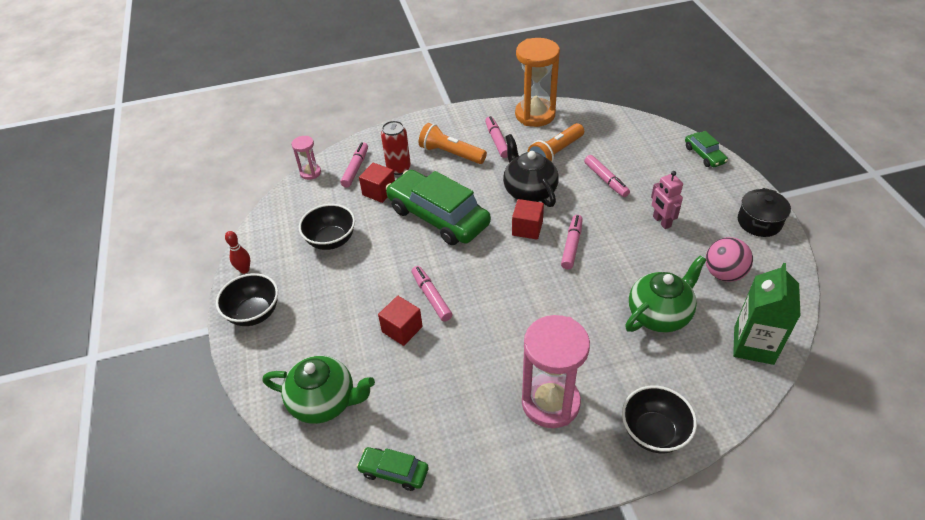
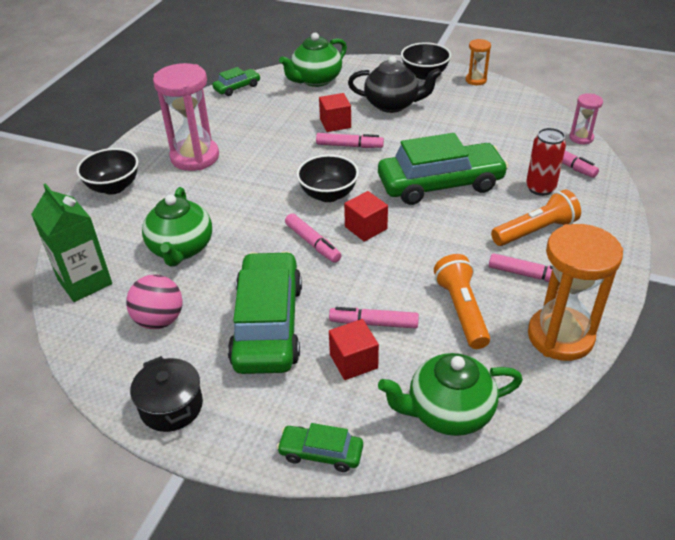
camera: 125 degrees right, 5 degrees down
red bowling pin [225,231,250,274] -> orange hourglass [466,39,491,85]
black bowl [299,204,355,250] -> black bowl moved to [296,154,359,202]
red cube [359,163,395,203] -> red cube moved to [329,319,379,380]
black teapot [503,134,559,207] -> black teapot moved to [348,56,442,113]
pink robot [651,171,683,229] -> green car [228,251,302,374]
none -> green teapot [378,353,523,436]

